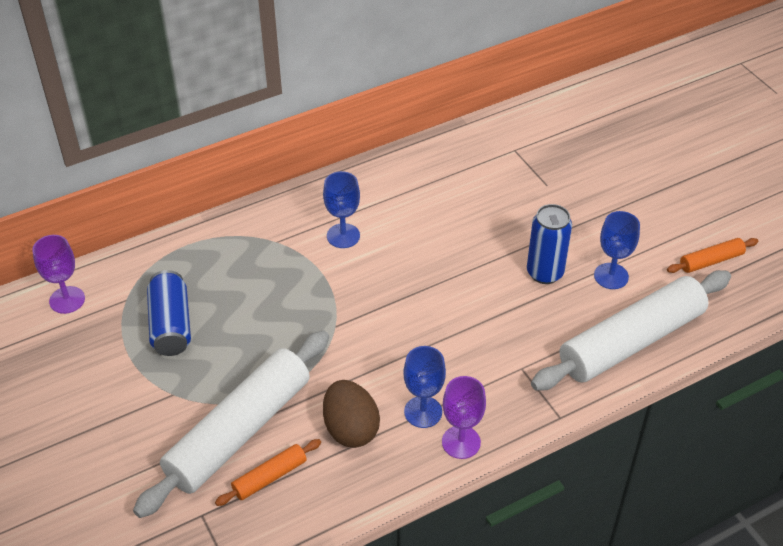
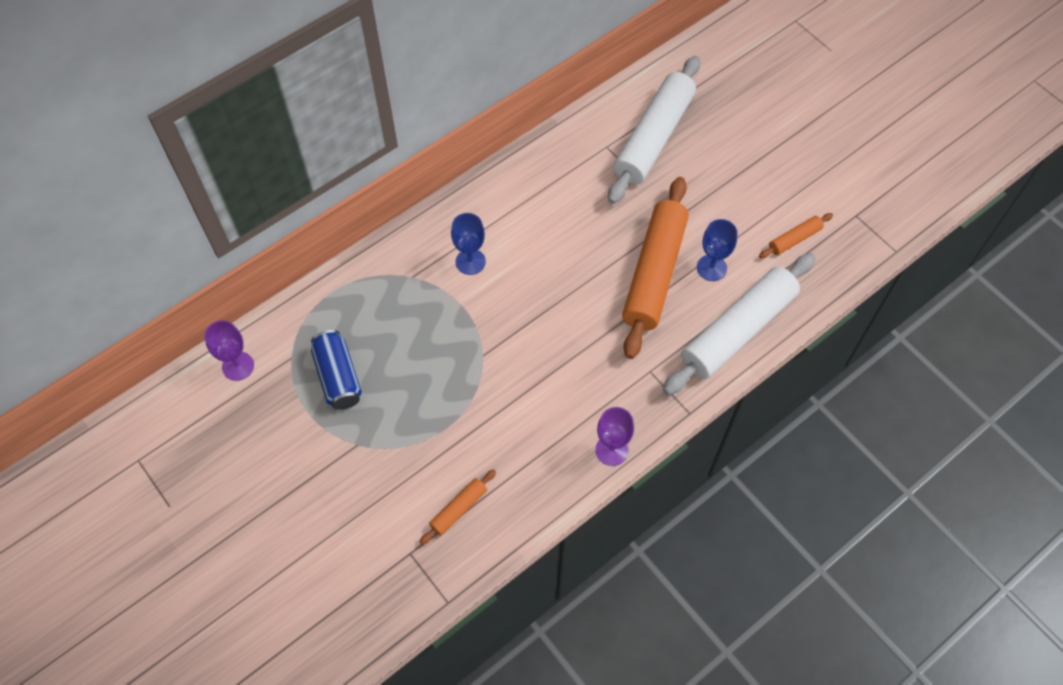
camera: 10 degrees left, 15 degrees up
white rolling pin [133,331,329,518] -> white rolling pin moved to [608,56,700,204]
brown egg [323,380,380,448] -> none
blue goblet [403,346,446,428] -> none
blue can [527,204,572,284] -> orange rolling pin [622,177,689,359]

